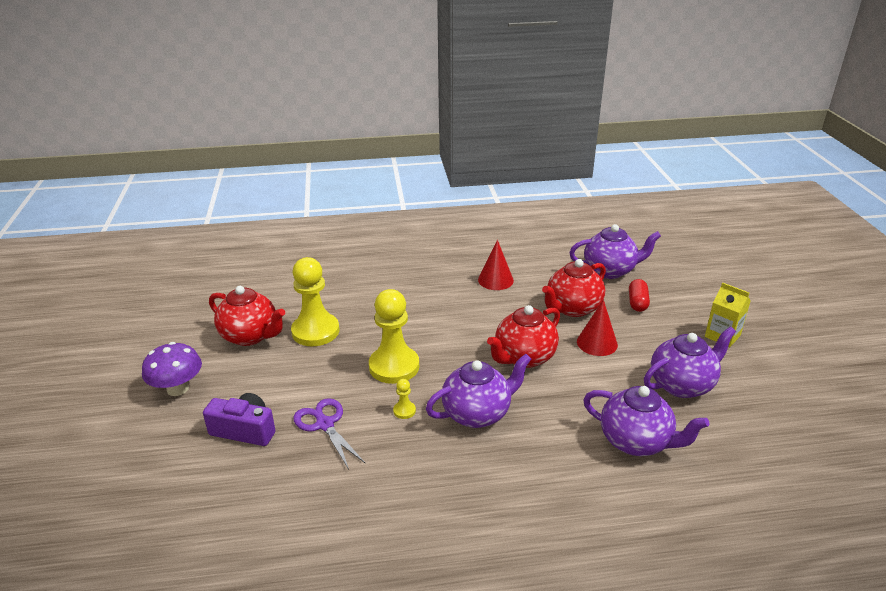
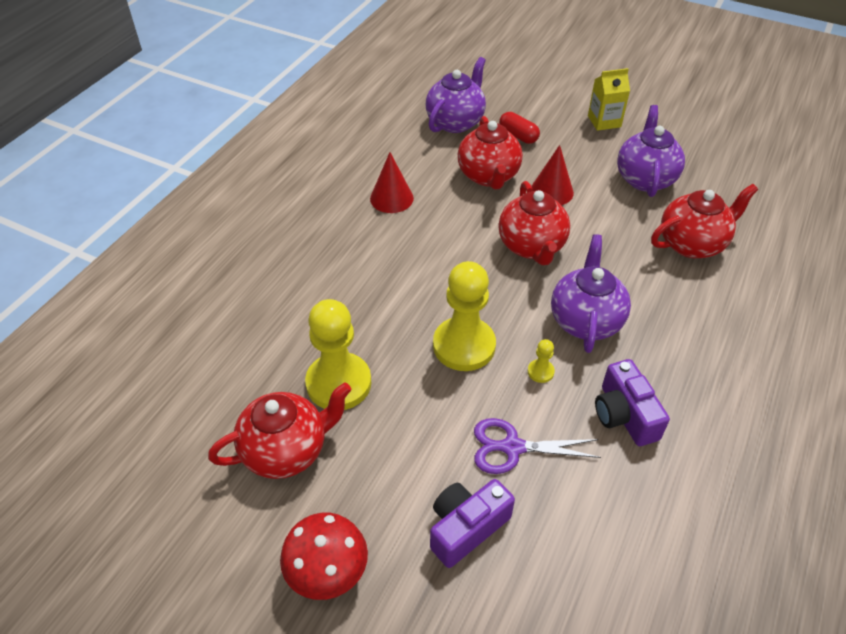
camera: 55 degrees left, 15 degrees up
purple mushroom [142,342,202,396] -> red mushroom [280,513,368,600]
purple teapot [583,386,710,456] -> red teapot [651,184,758,258]
none -> purple camera [595,359,670,446]

